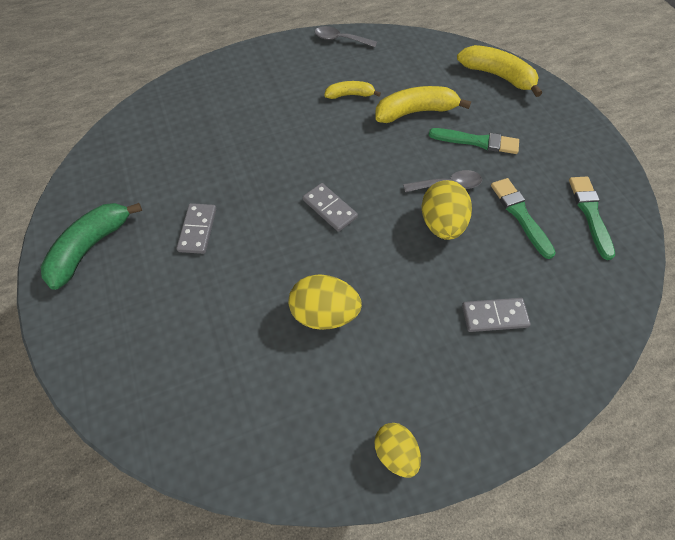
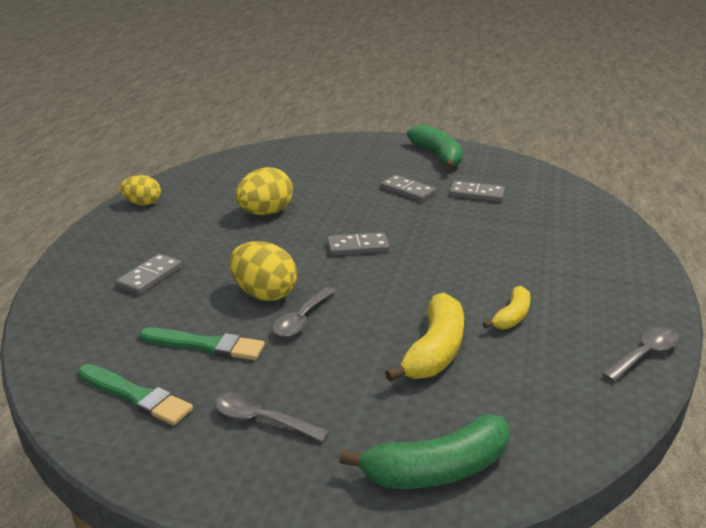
camera: 125 degrees right, 30 degrees down
green brush [429,128,519,154] -> none
yellow banana [457,45,542,97] -> green banana [339,414,510,489]
none -> grey spoon [215,392,329,442]
none -> grey domino [450,181,505,202]

